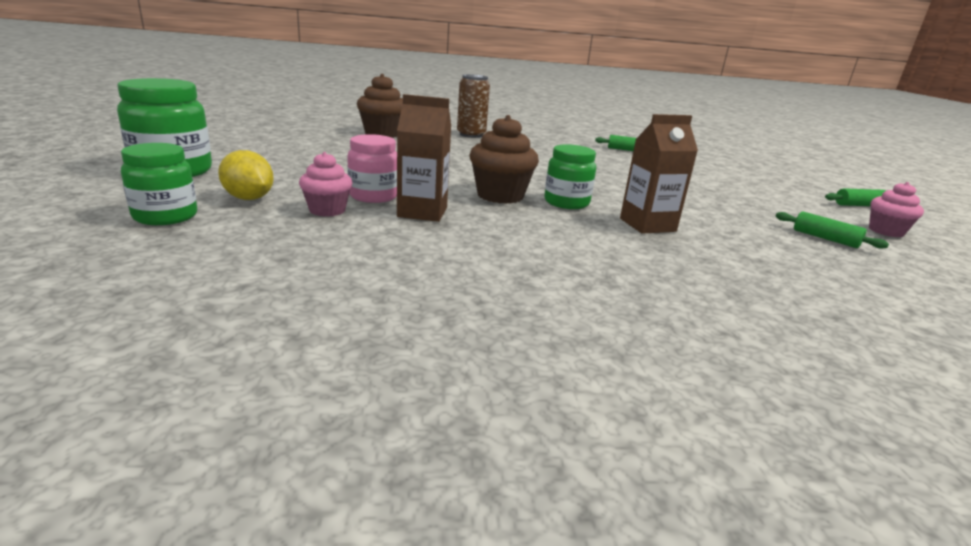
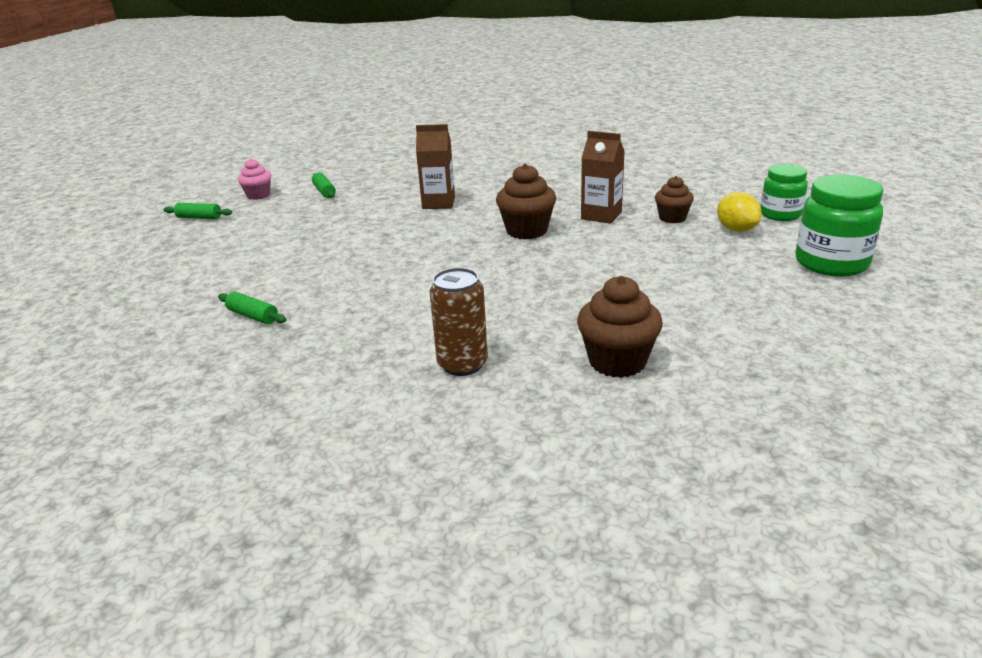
camera: 155 degrees left, 5 degrees up
pink cupcake [299,152,352,217] -> brown cupcake [655,176,694,223]
pink jar [347,134,397,203] -> none
green jar [545,144,596,209] -> none

